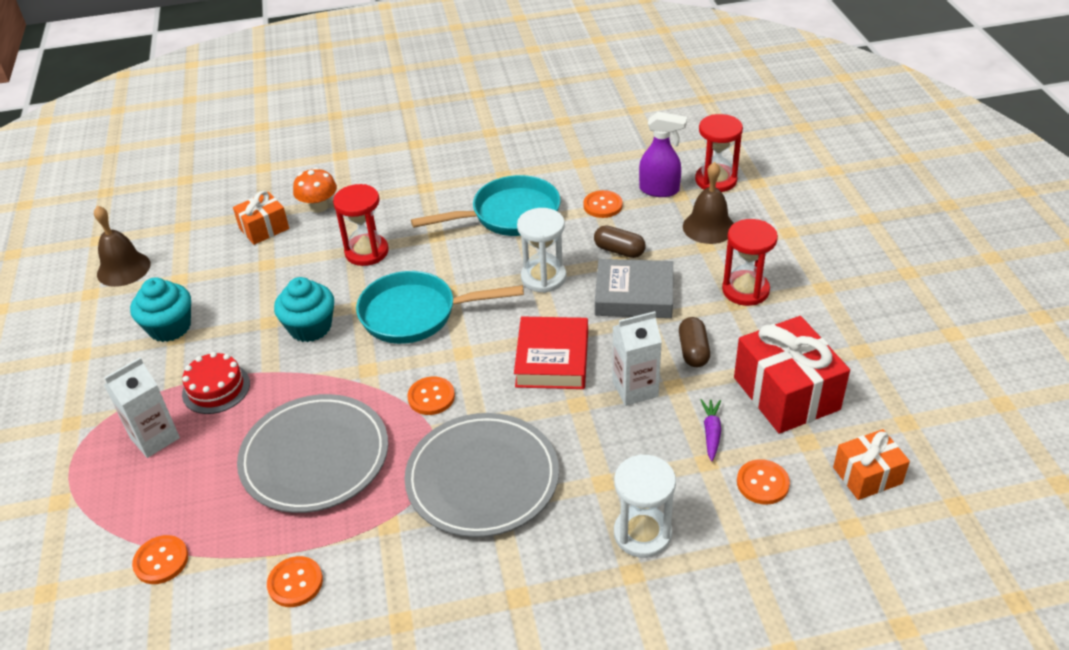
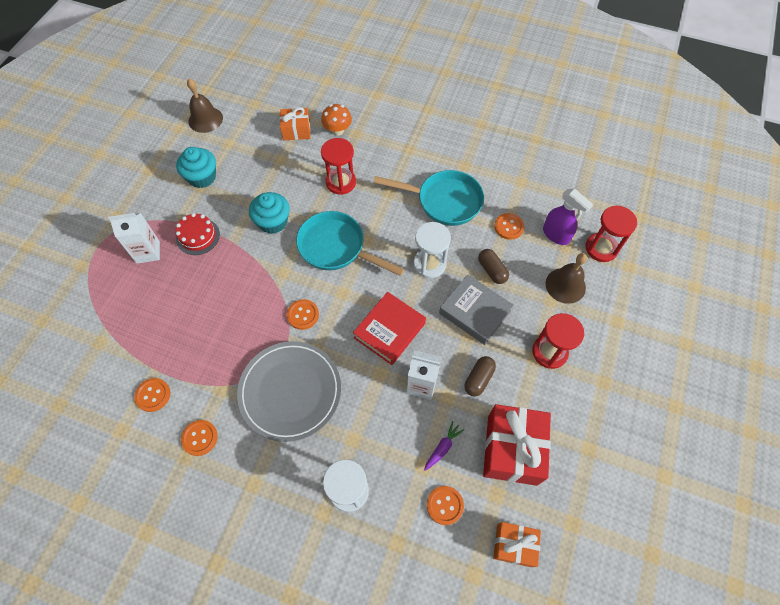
camera: 30 degrees right, 20 degrees up
orange button [132,535,188,584] -> orange button moved to [181,420,218,456]
grey plate [237,394,388,513] -> none

